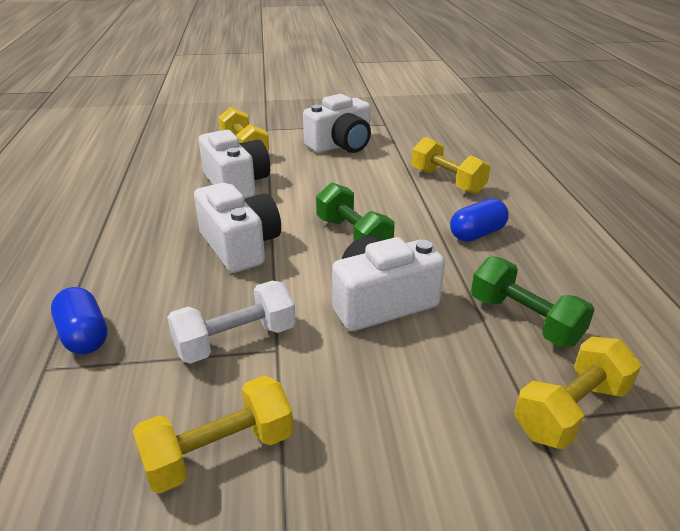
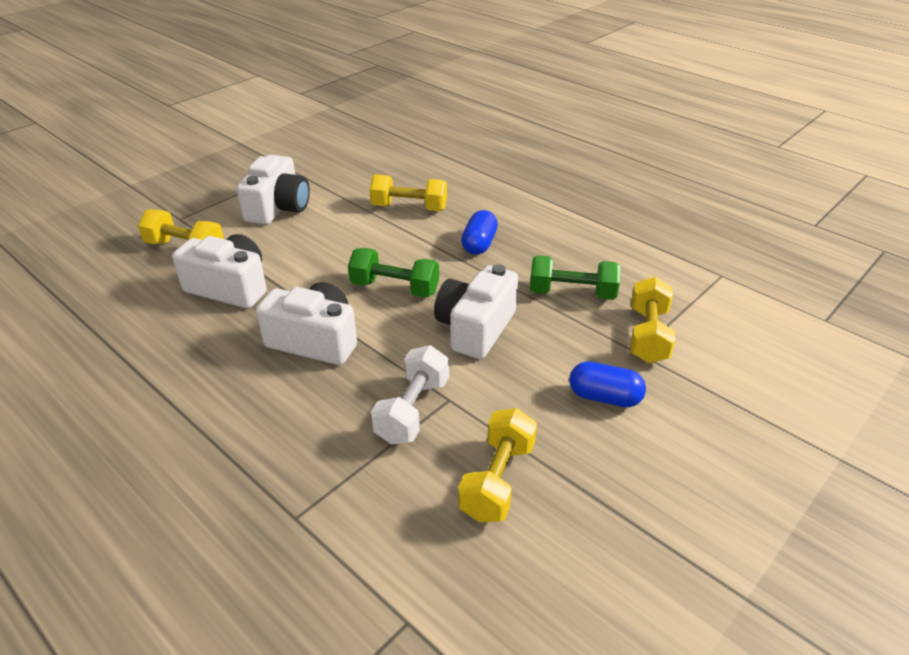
camera: 40 degrees left, 5 degrees up
blue capsule [51,287,108,354] -> blue capsule moved to [569,361,646,407]

